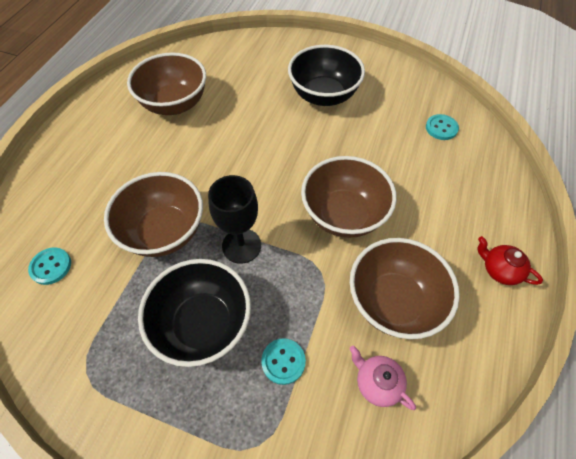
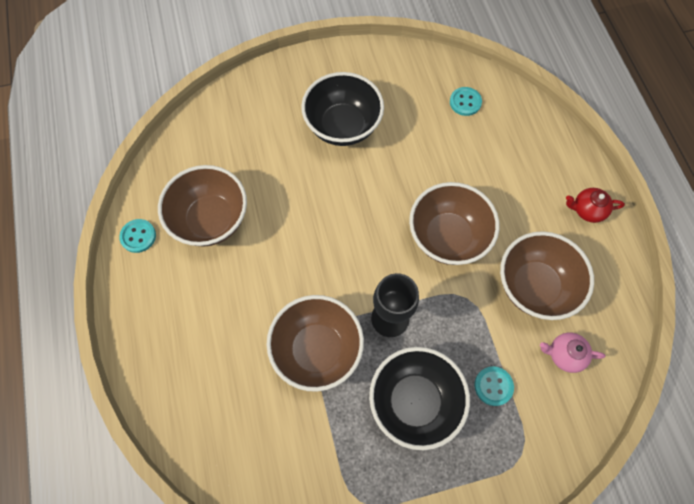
camera: 35 degrees left, 10 degrees up
turquoise button [28,247,71,285] -> turquoise button moved to [119,219,156,253]

